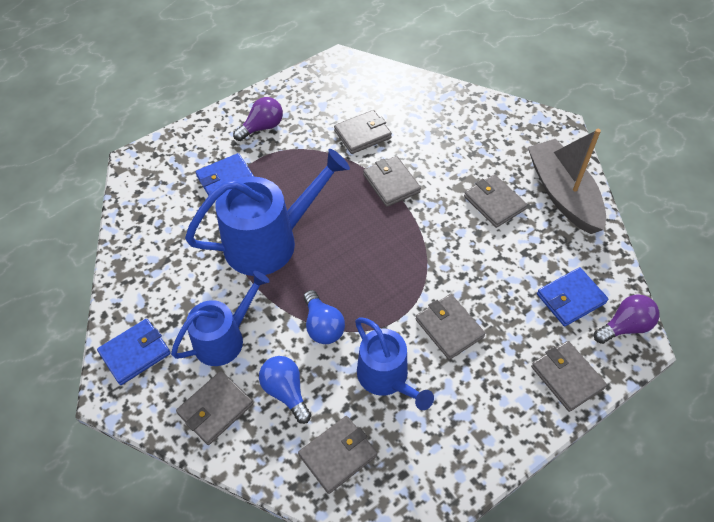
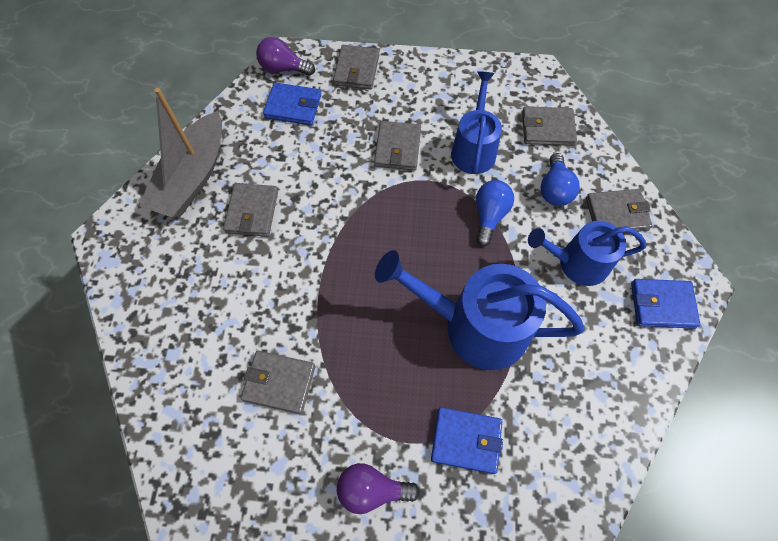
camera: 140 degrees left, 10 degrees up
grey wallet [363,156,421,207] -> none

